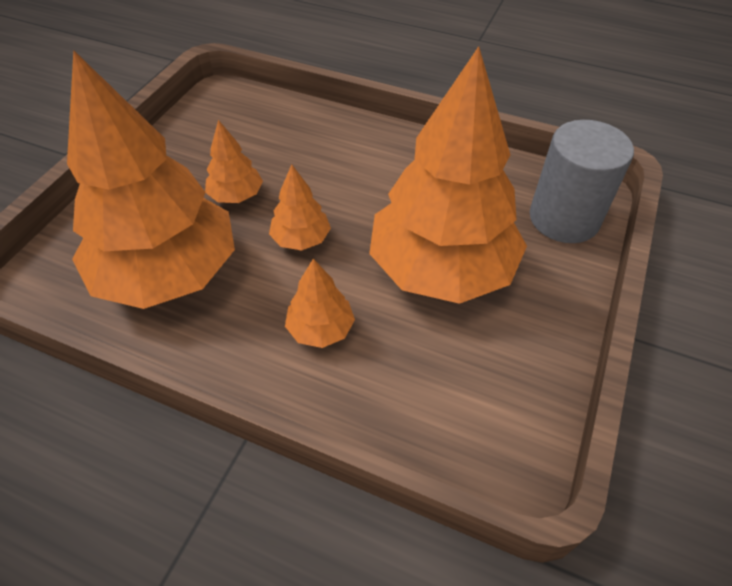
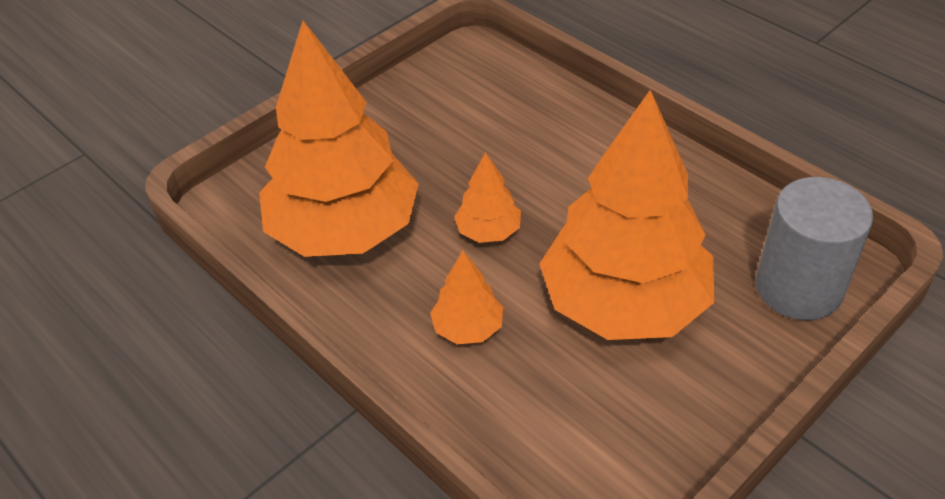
camera: 25 degrees right, 5 degrees down
orange tree [205,120,263,203] -> none

